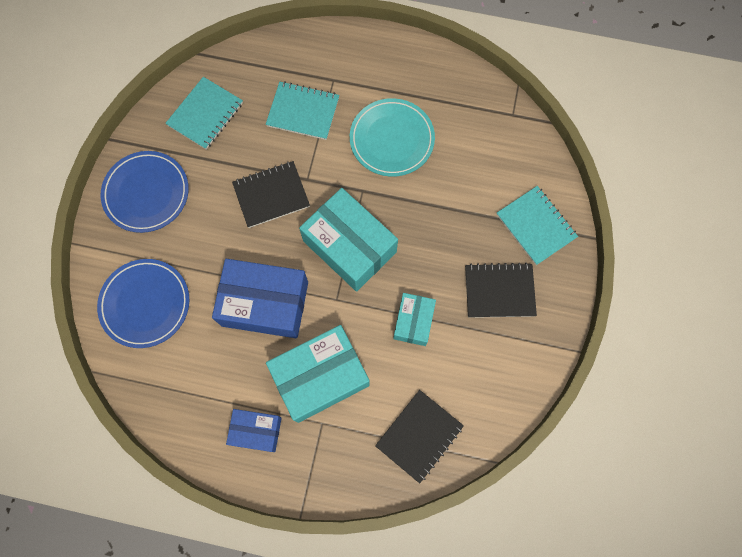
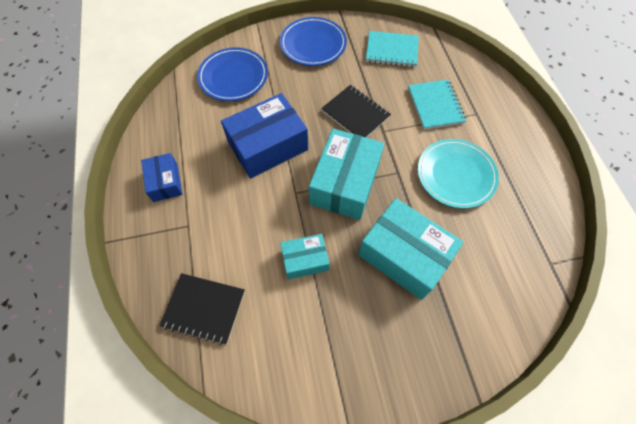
camera: 65 degrees right, 10 degrees down
blue box [212,259,308,338] -> blue box turned 75 degrees clockwise [221,93,308,178]
turquoise box [266,325,370,423] -> turquoise box moved to [358,198,464,300]
black notebook [465,263,537,318] -> none
turquoise notebook [496,186,578,265] -> none

